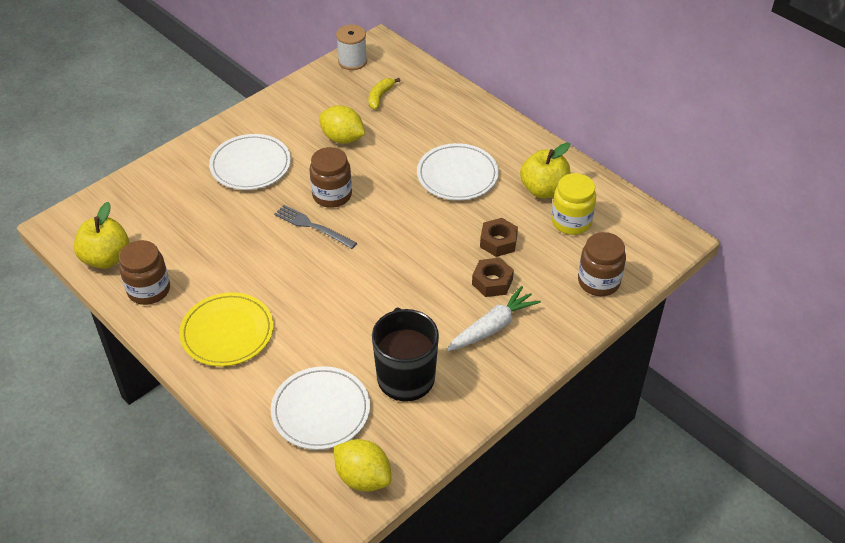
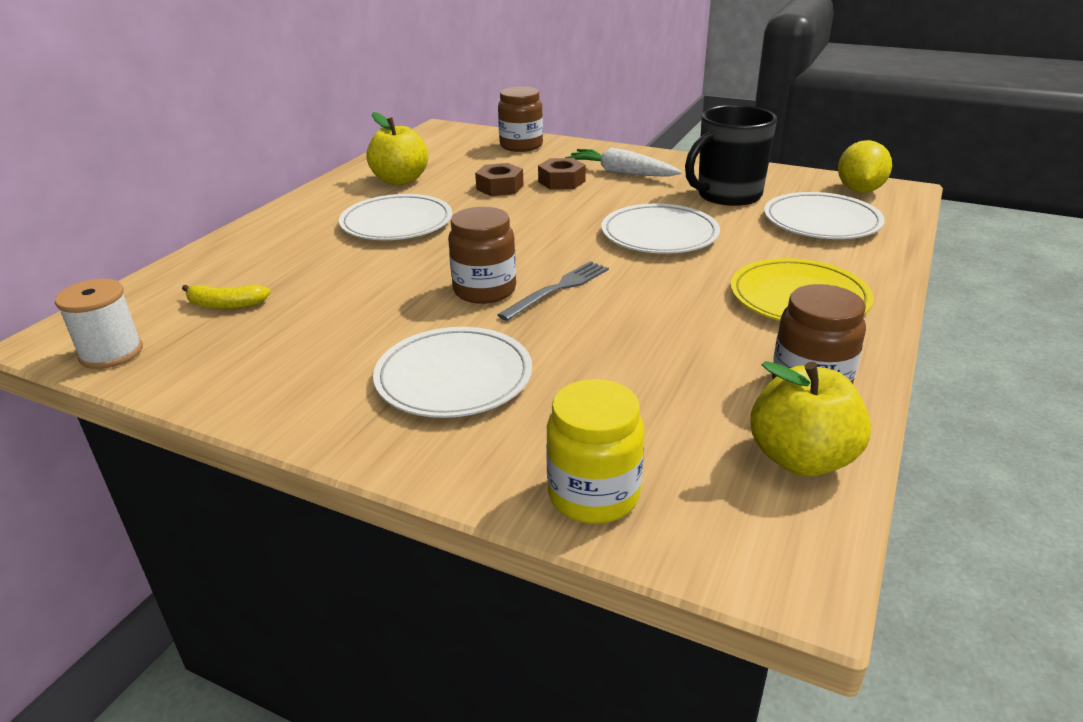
camera: 110 degrees left, 15 degrees down
grey fork [274,205,357,249] -> grey fork turned 150 degrees counterclockwise [497,261,609,321]
yellow lemon [319,105,365,144] -> none
yellow jar [551,173,596,235] -> yellow jar moved to [546,379,645,524]
none -> white plate [601,204,720,254]

